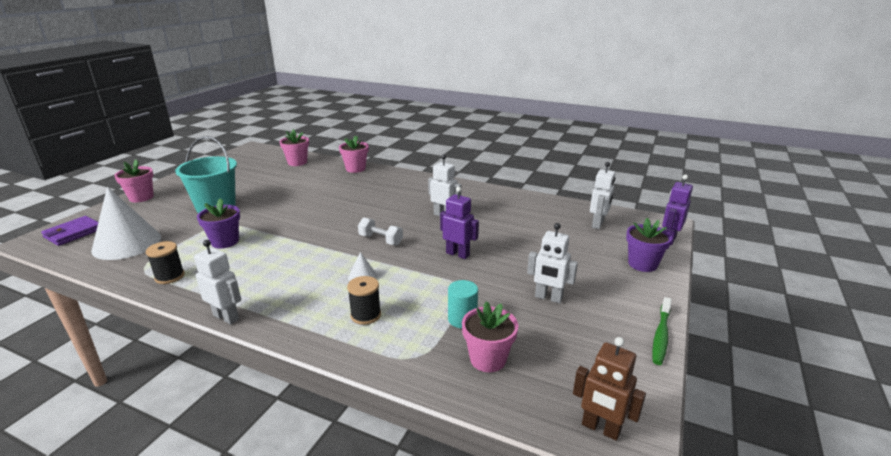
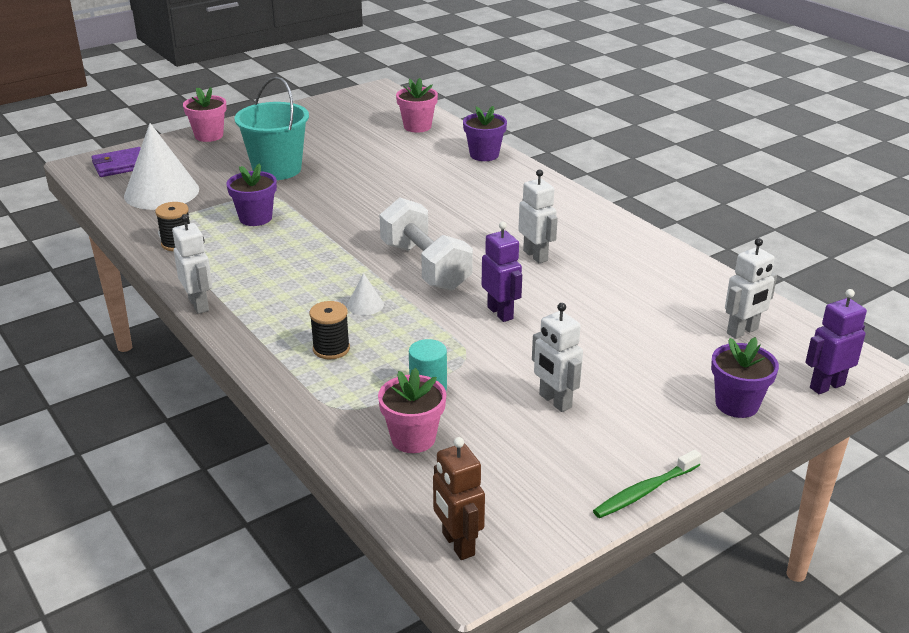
camera: 30 degrees right, 5 degrees up
pink flower pot [339,136,369,173] -> purple flower pot [463,106,507,161]
white dumbbell [358,217,403,245] -> white dumbbell [379,198,473,291], size x1.92

